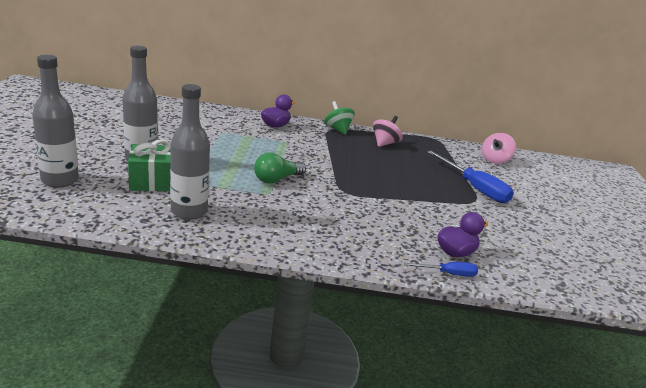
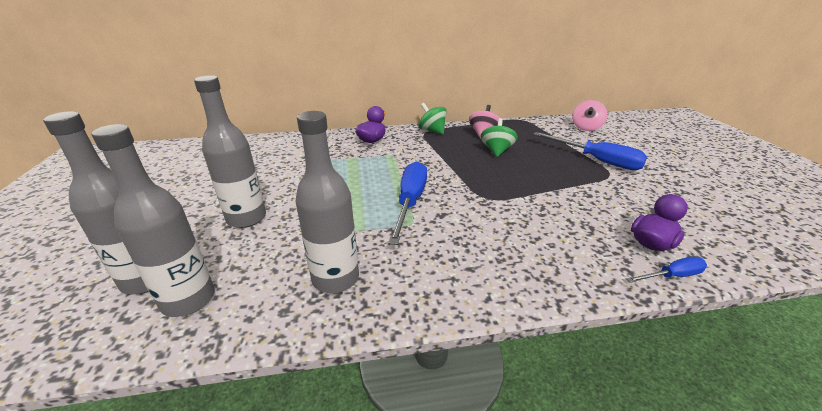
camera: 10 degrees left, 5 degrees up
green gift [128,139,171,191] -> none
green light bulb [254,152,306,184] -> blue screwdriver [388,161,427,245]
none -> grey bottle [91,124,215,317]
none -> green spinning top [480,118,518,157]

